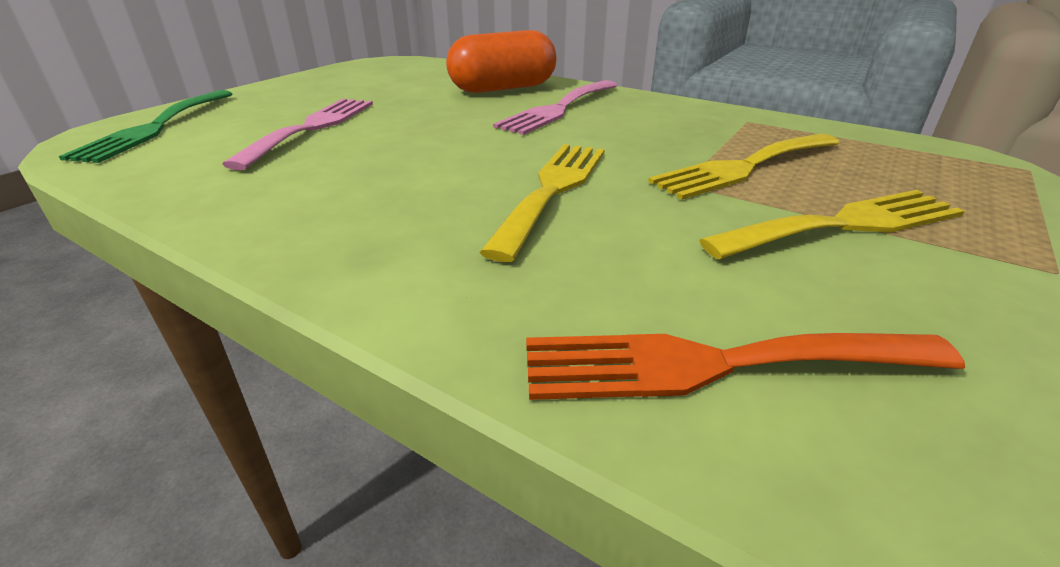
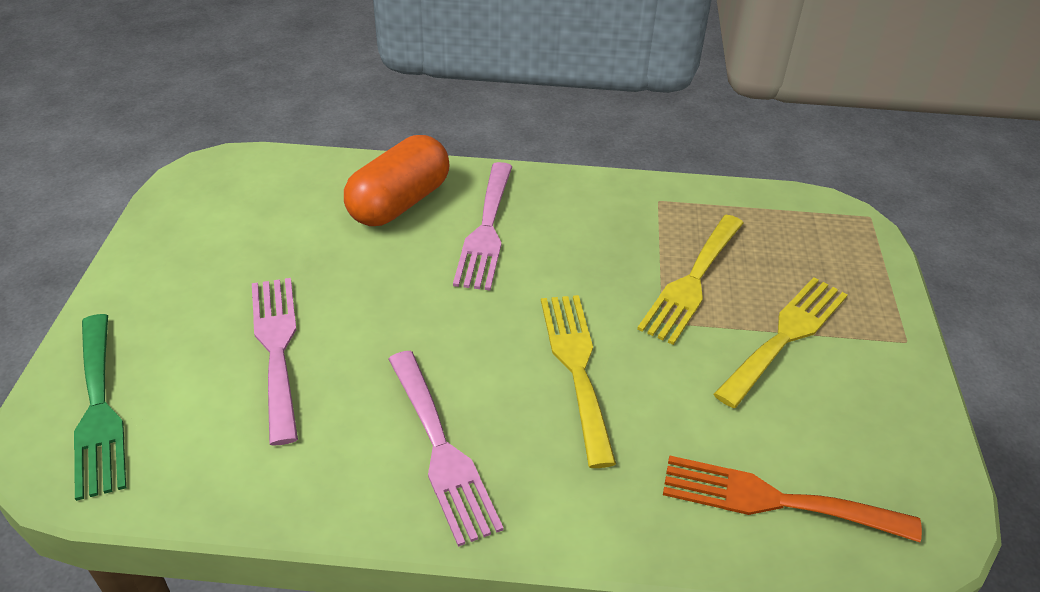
camera: 30 degrees left, 10 degrees up
orange fork [526,333,965,400] -> orange fork turned 45 degrees clockwise [663,455,922,542]
none -> pink fork [388,351,504,547]

